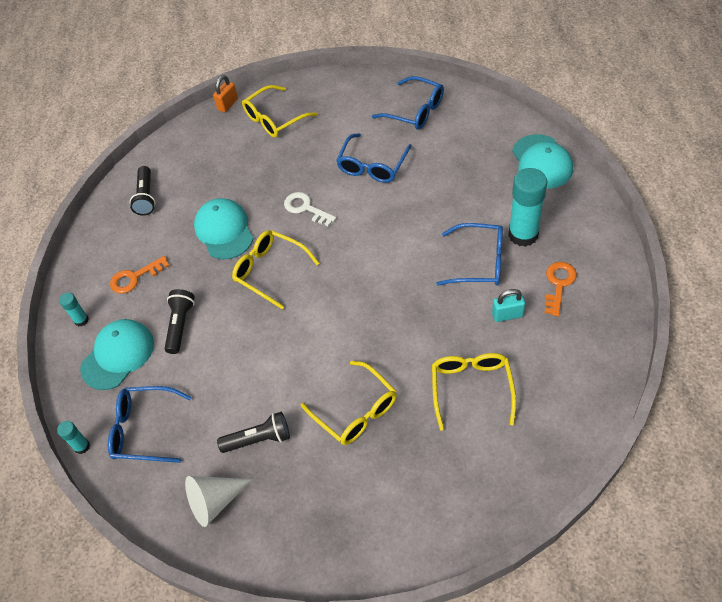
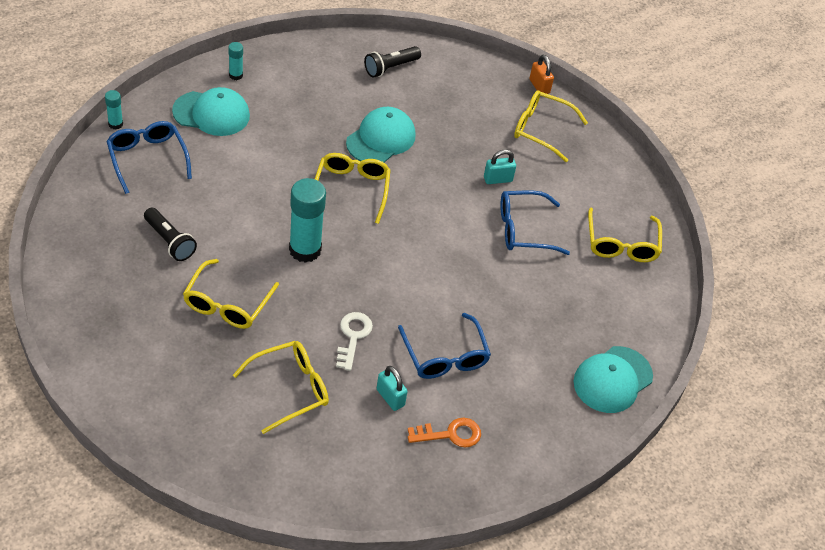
camera: 50 degrees right, 5 degrees down
orange key [110,256,169,294] -> none
black flashlight [165,289,195,354] -> none
white cone [185,476,253,527] -> none
orange padlock [213,75,238,112] -> orange padlock turned 60 degrees clockwise [529,55,554,94]
white key [284,192,336,227] -> white key moved to [336,312,373,371]
blue glasses [372,76,444,130] -> yellow glasses [588,207,662,262]
turquoise glue stick [508,168,547,247] -> turquoise glue stick moved to [289,178,326,263]
none -> turquoise padlock [484,150,516,184]

